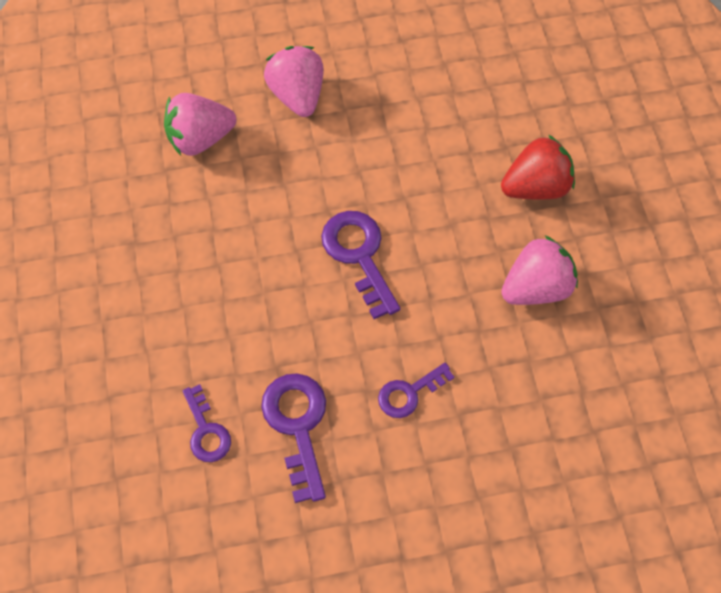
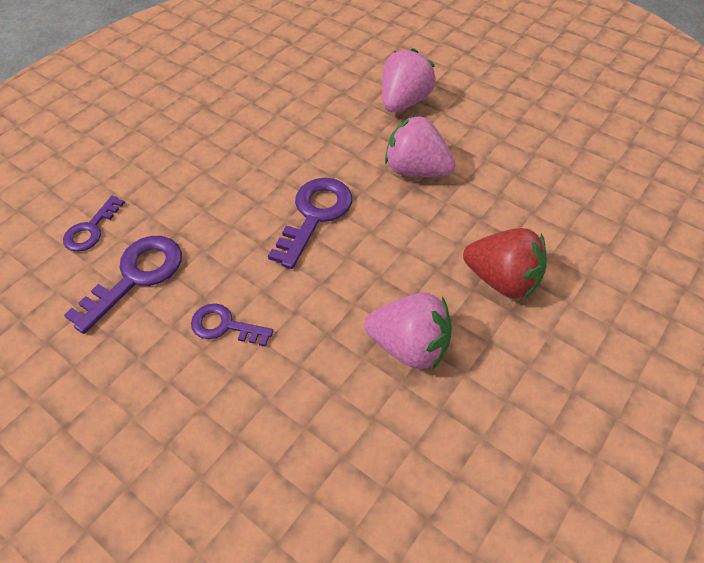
camera: 50 degrees right, 10 degrees down
pink strawberry [164,93,236,156] -> pink strawberry moved to [385,115,456,177]

